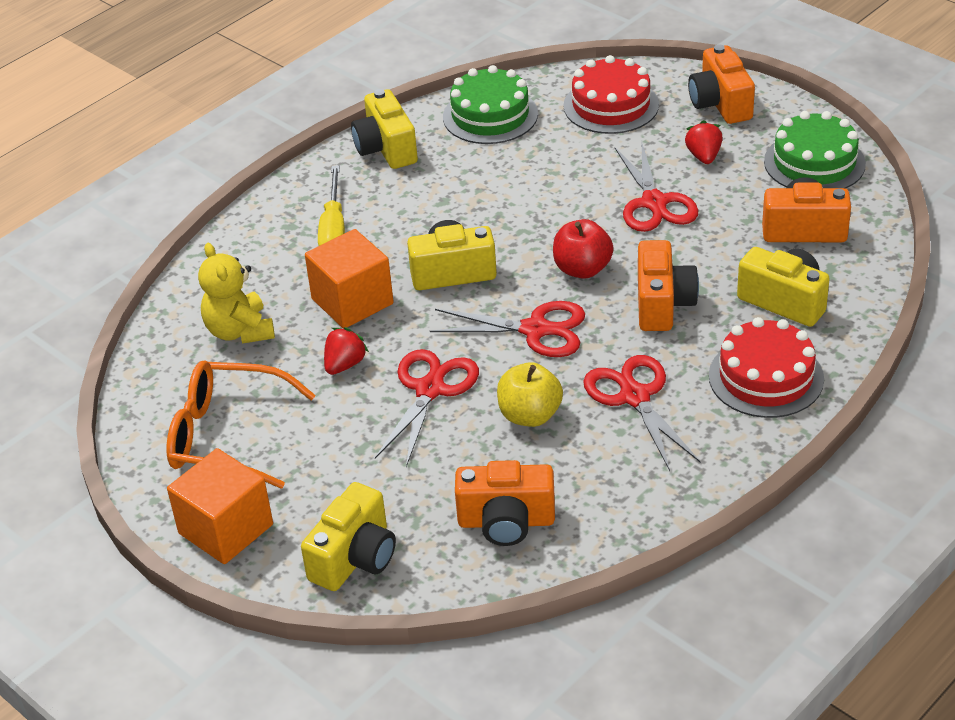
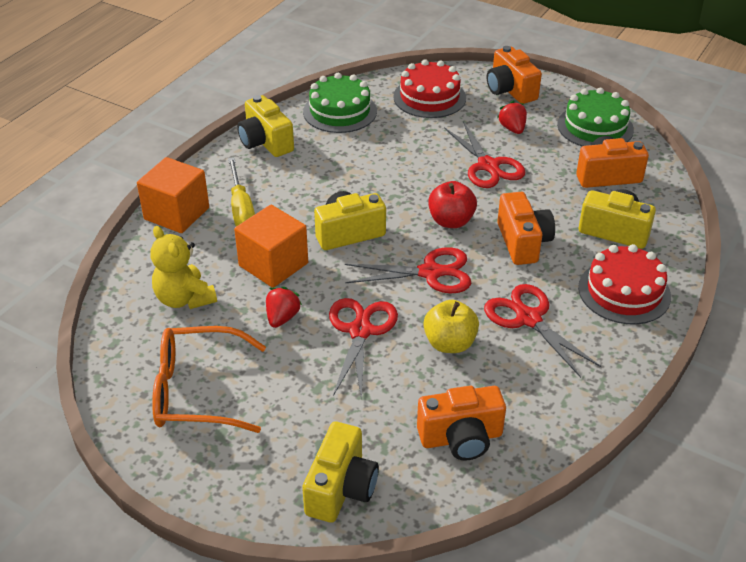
camera: 15 degrees left, 0 degrees up
orange cube [167,448,273,564] -> orange cube moved to [137,157,209,233]

